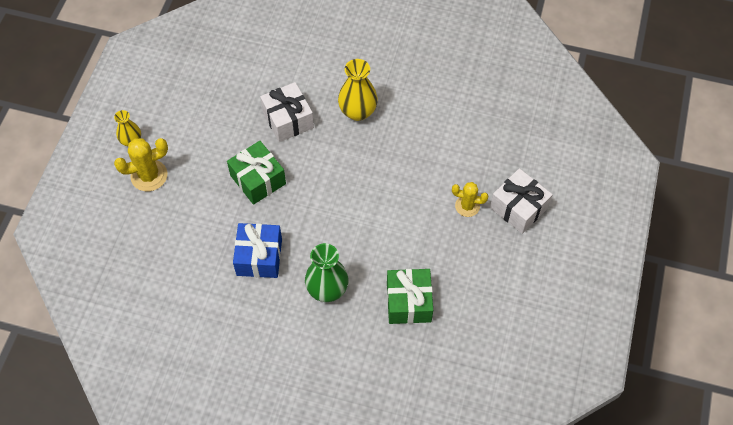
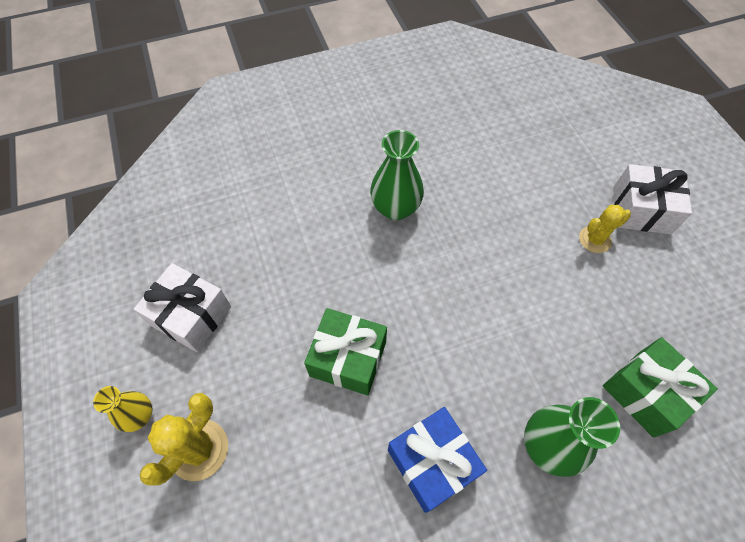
camera: 35 degrees left, 0 degrees up
white gift [260,82,314,142] -> white gift moved to [134,263,231,352]
yellow vase [338,59,378,121] -> green vase [370,130,424,221]

